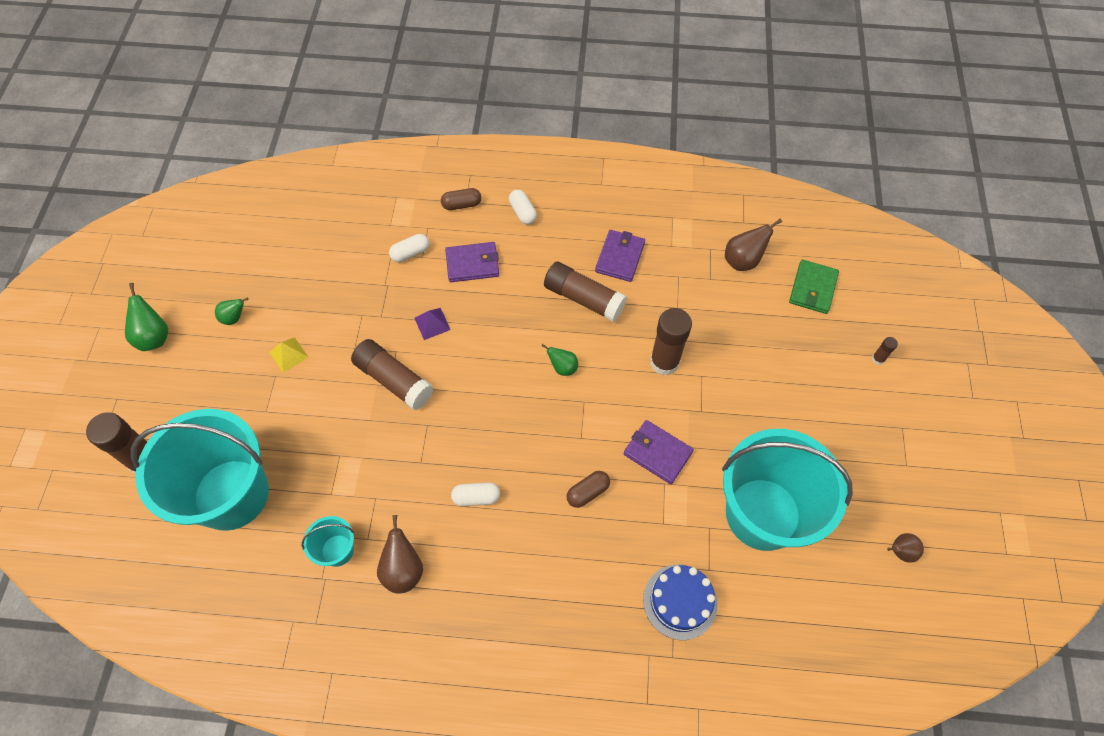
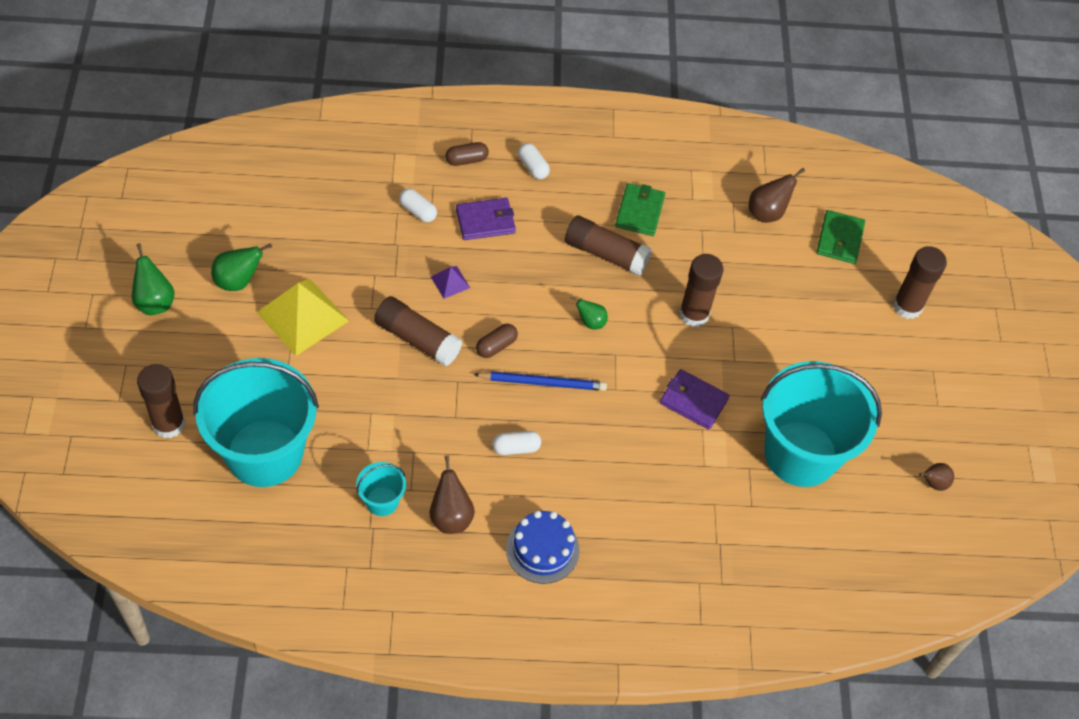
camera: 10 degrees left, 5 degrees down
green pear [215,297,249,325] -> green pear [211,243,272,291], size x1.56
yellow pyramid [269,337,308,373] -> yellow pyramid [256,279,349,356], size x2.17
white capsule [389,234,429,262] -> white capsule turned 75 degrees clockwise [399,188,437,222]
brown capsule [566,471,610,508] -> brown capsule moved to [476,324,518,358]
purple wallet [595,230,645,282] -> green wallet [615,183,665,236]
blue cake [643,564,718,640] -> blue cake moved to [506,511,580,584]
brown glue stick [872,337,898,365] -> brown glue stick [893,246,947,319], size x2.32
none -> blue pencil [473,371,607,391]

